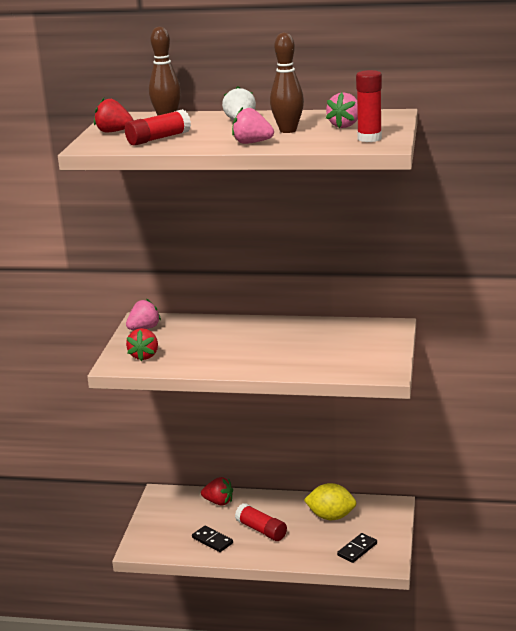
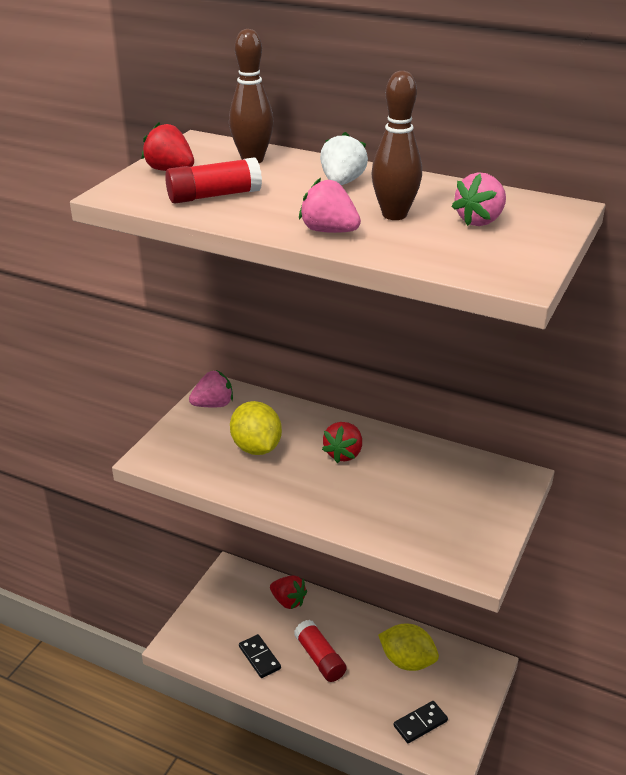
camera: 15 degrees right, 10 degrees up
red strawberry [126,328,158,361] -> red strawberry moved to [322,422,362,463]
red glue stick [356,70,382,142] -> none
none -> yellow lemon [230,401,282,455]

